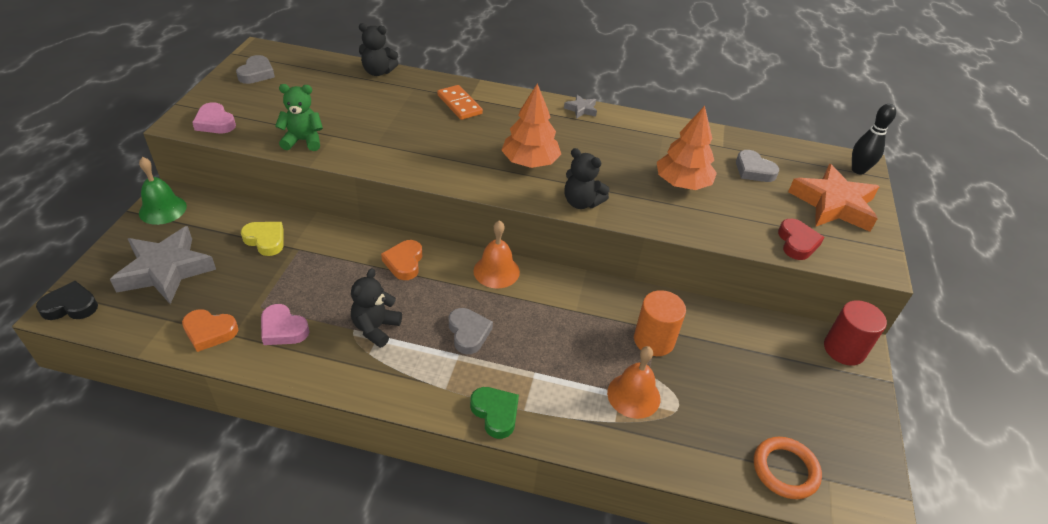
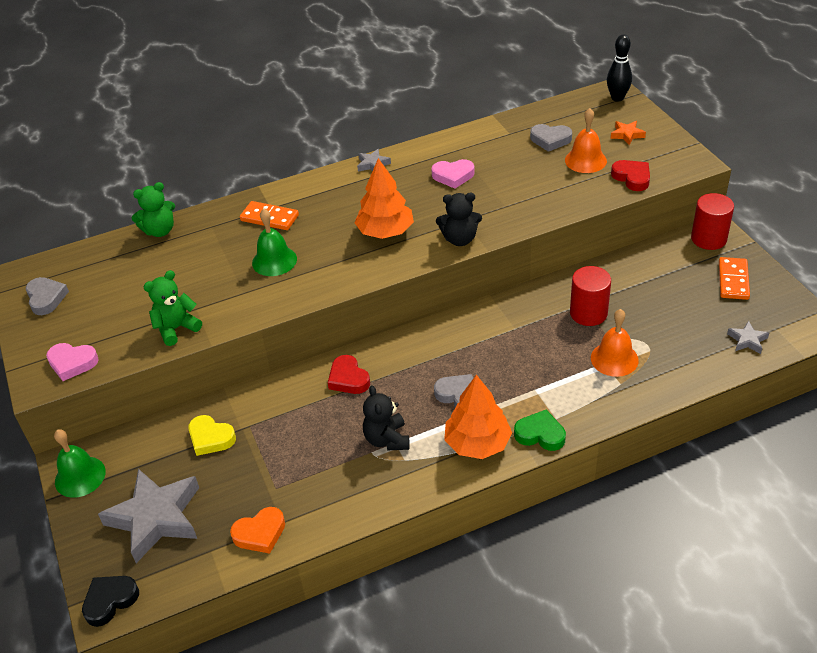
camera: 30 degrees left, 0 degrees up
yellow heart [241,222,284,256] -> yellow heart turned 150 degrees counterclockwise [188,415,236,456]
pink heart [261,304,309,345] -> pink heart moved to [431,159,475,189]
black teddy bear [359,23,399,76] -> green teddy bear [132,182,175,237]
orange heart [381,240,422,280] -> red heart [328,355,370,394]
orange bell [474,220,520,289] -> orange bell moved to [565,108,607,173]
orange cylinder [634,290,686,356] -> red cylinder [570,266,611,326]
orange tree [657,106,717,190] -> orange tree moved to [444,375,512,459]
orange ring [754,437,822,499] -> grey star [727,321,769,354]
orange star [788,164,880,232] -> orange star [611,121,646,145], size x0.44
none -> green bell [252,209,297,276]
none -> orange domino [719,257,750,300]

